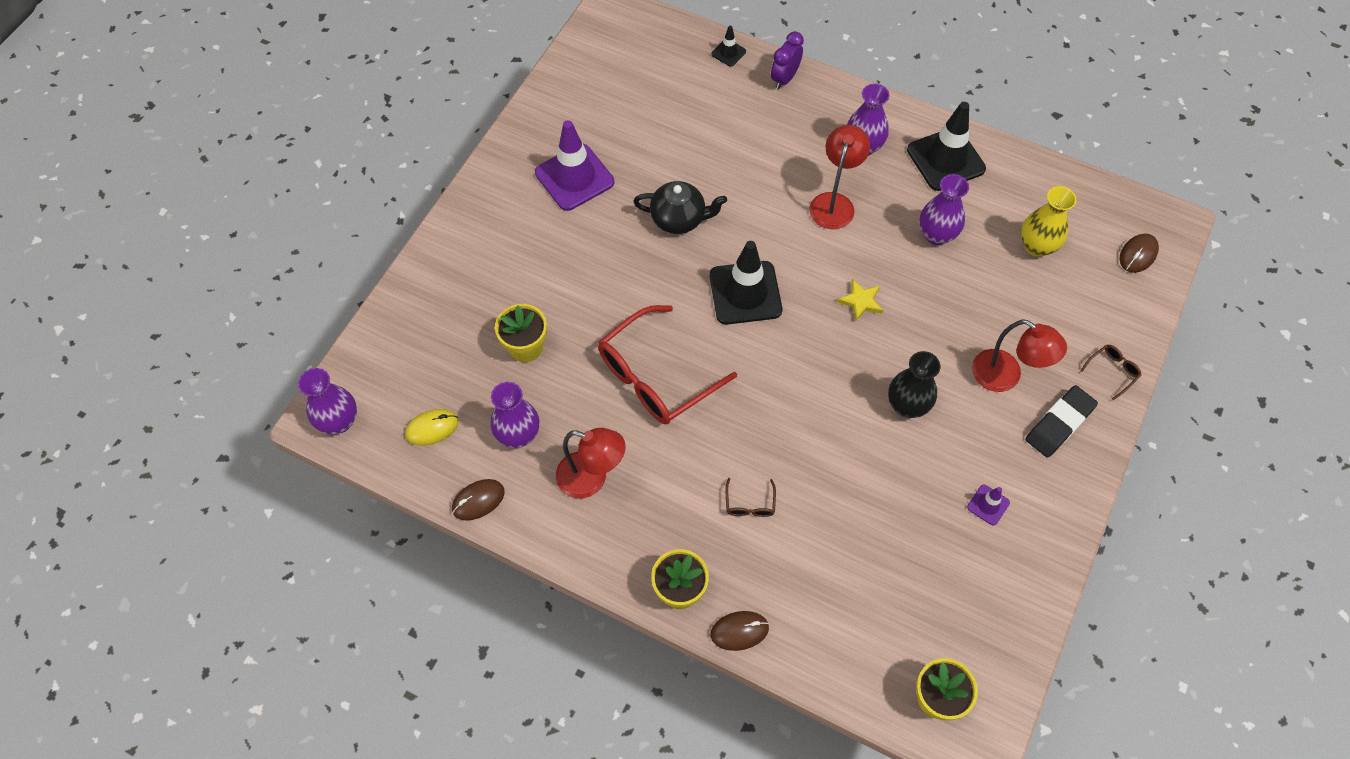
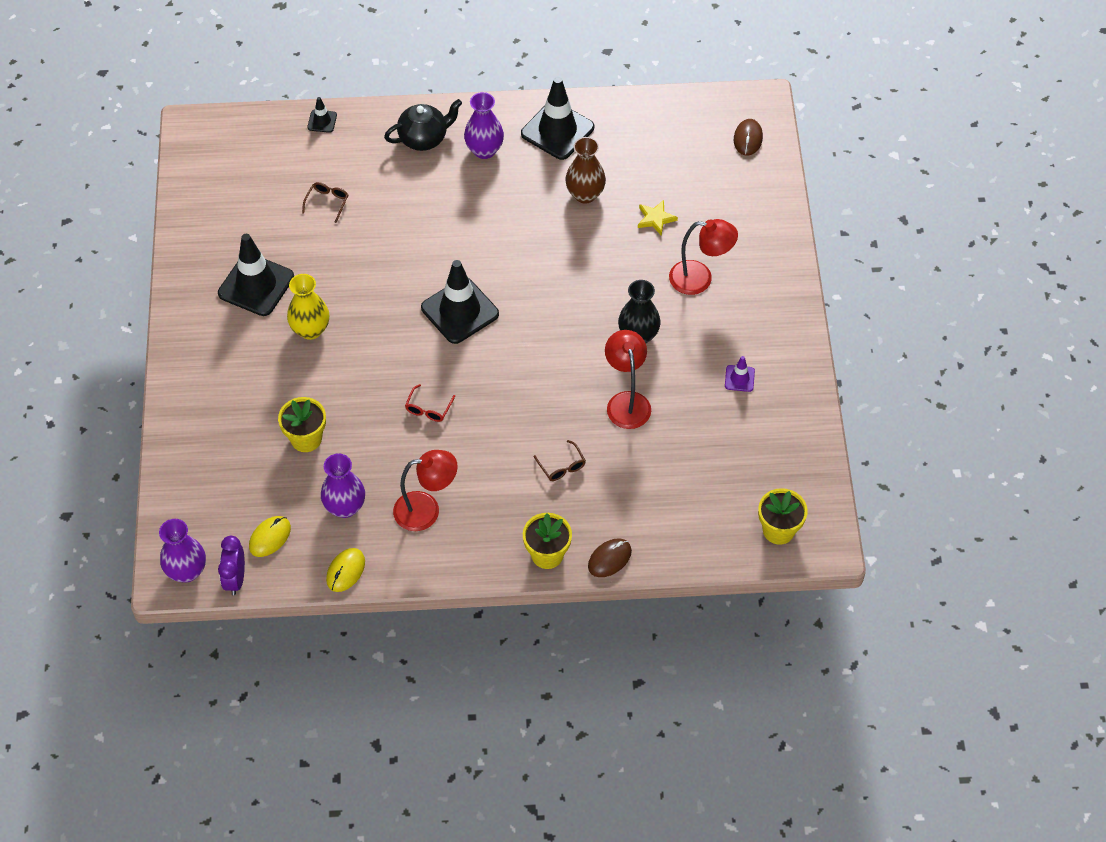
camera: 30 degrees left, 5 degrees down
brown mouse [452,479,505,521] -> yellow mouse [326,548,365,592]
purple traffic cone [535,120,614,211] -> black traffic cone [218,234,294,316]
red glasses [598,305,737,424] -> red glasses [405,384,455,422], size x0.41
black teapot [633,181,727,234] -> black teapot moved to [384,99,462,151]
purple clock [771,31,804,89] -> purple clock moved to [218,536,245,595]
red lamp [809,125,870,229] -> red lamp moved to [605,330,651,429]
yellow star [837,279,883,321] -> yellow star moved to [638,200,678,236]
purple vase [919,174,969,245] -> brown vase [565,137,606,204]
yellow vase [1021,186,1077,257] -> yellow vase moved to [287,274,329,340]
black eraser [1025,385,1098,458] -> none
brown glasses [1080,345,1142,400] -> brown glasses moved to [302,182,348,223]

